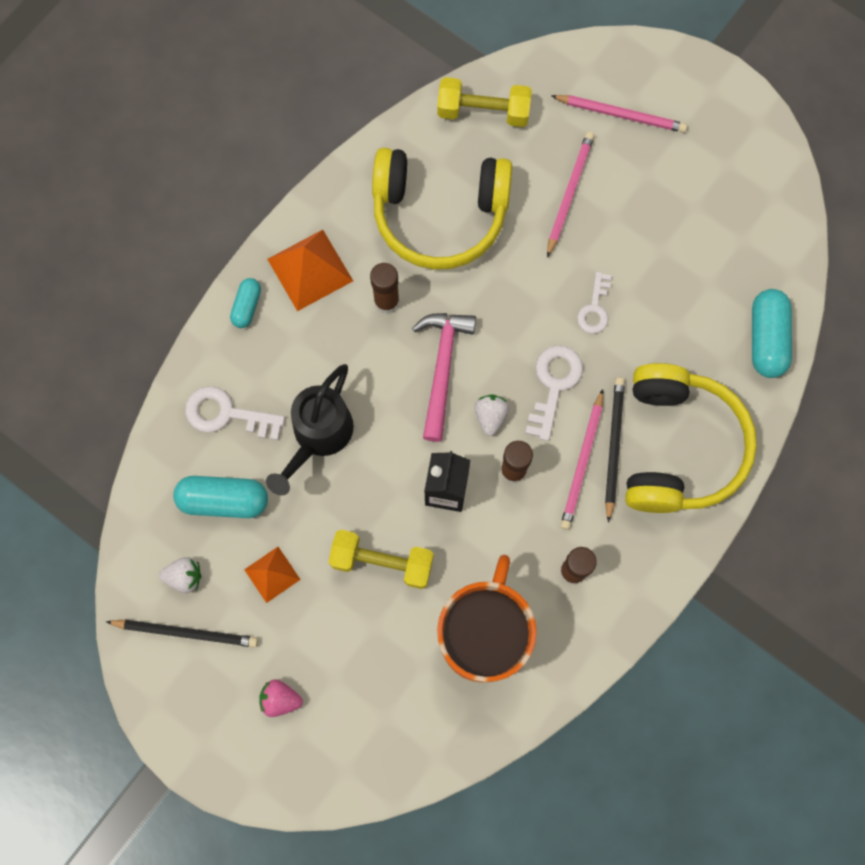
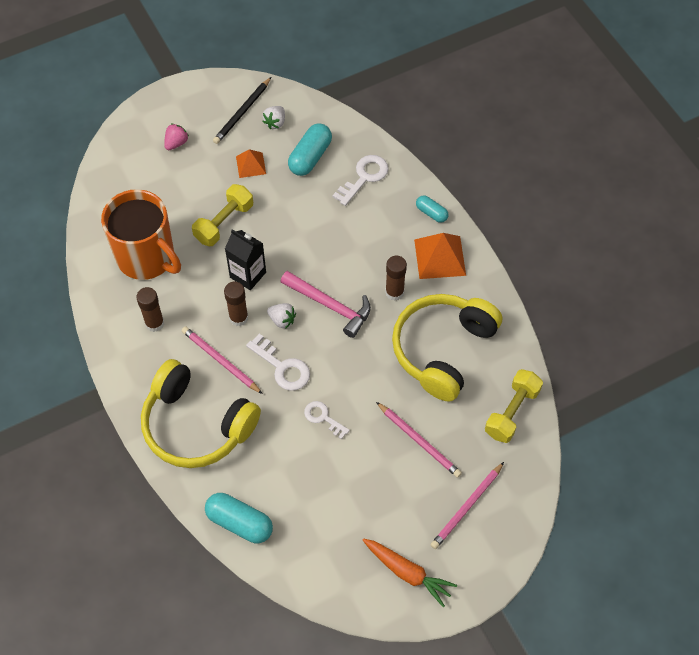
camera: 115 degrees right, 15 degrees down
black watering can [266,364,354,496] -> none
black pencil [605,377,625,523] -> none
none -> orange carrot [363,539,457,607]

